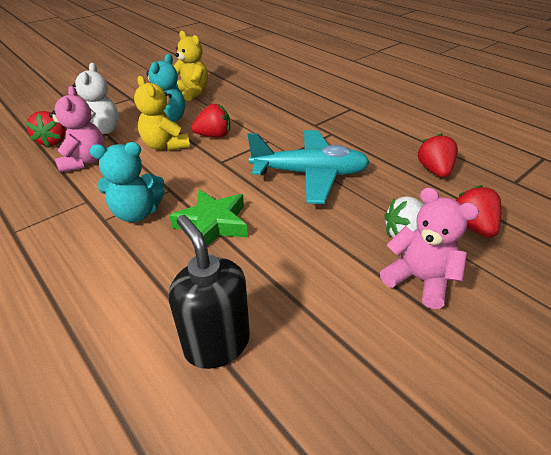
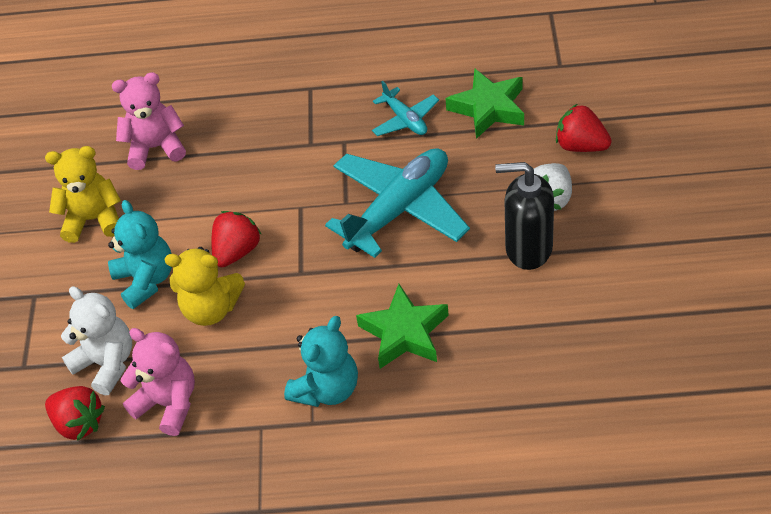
camera: 45 degrees left, 10 degrees up
black soap dispenser [169,215,250,369] -> black soap dispenser moved to [495,162,554,270]
pink teddy bear [380,187,479,309] -> pink teddy bear moved to [112,72,186,170]
red strawberry [418,133,458,177] -> green star [446,68,524,139]
none -> turquoise plane [372,81,439,136]

